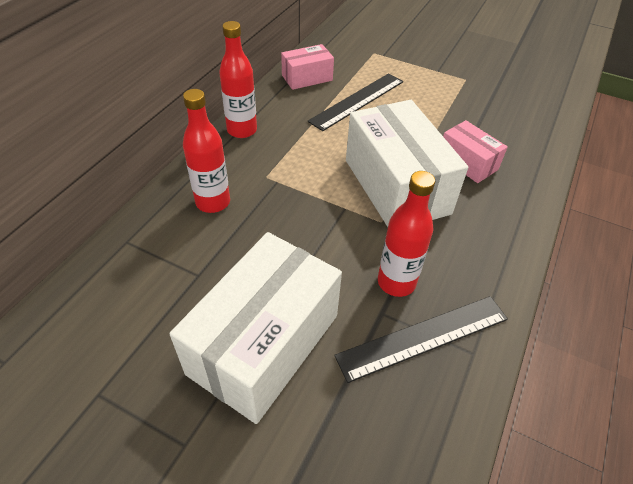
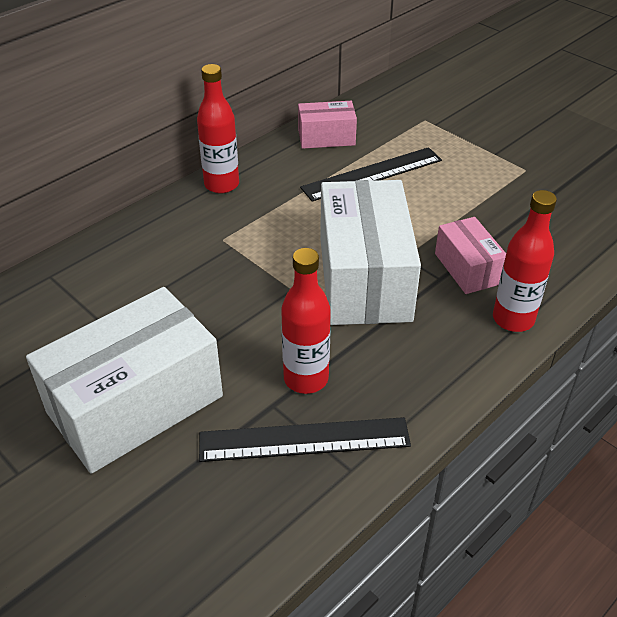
camera: 20 degrees right, 5 degrees down
red bottle [183,89,230,213] -> red bottle moved to [493,190,557,332]

